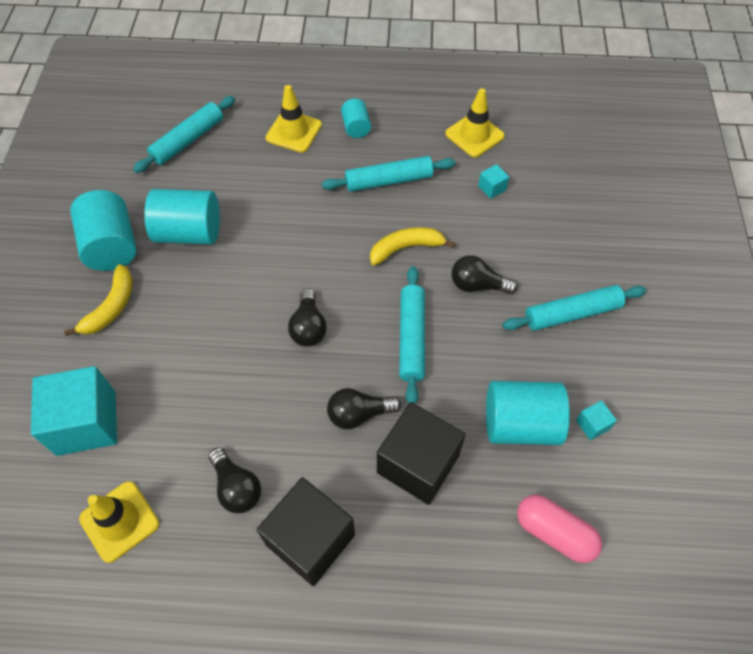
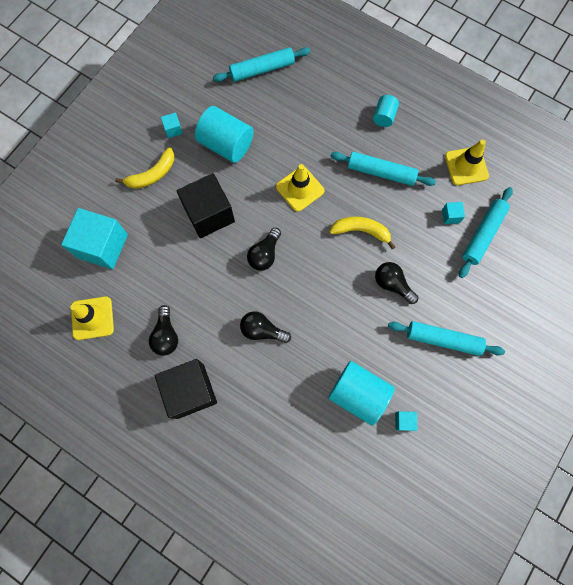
camera: 30 degrees right, 15 degrees up
turquoise cylinder [70,190,137,271] -> turquoise cube [161,112,183,138]
yellow traffic cone [266,85,322,152] -> yellow traffic cone moved to [276,164,324,212]
black cube [377,402,466,505] -> black cube moved to [176,173,235,238]
turquoise rolling pin [399,266,425,404] -> turquoise rolling pin moved to [459,187,513,278]
pink capsule [517,495,602,563] -> none

